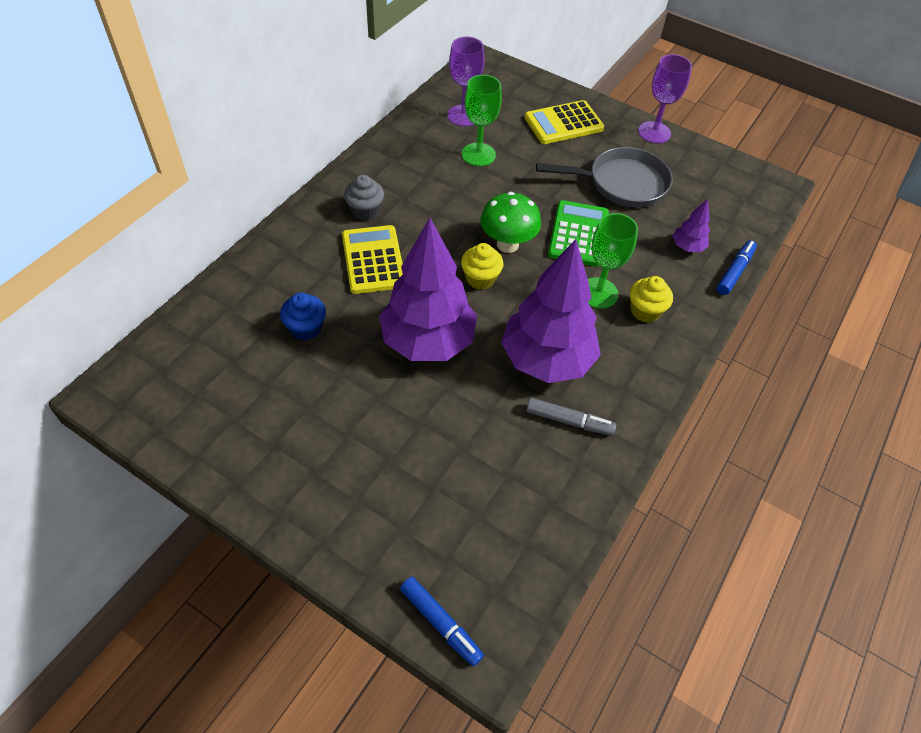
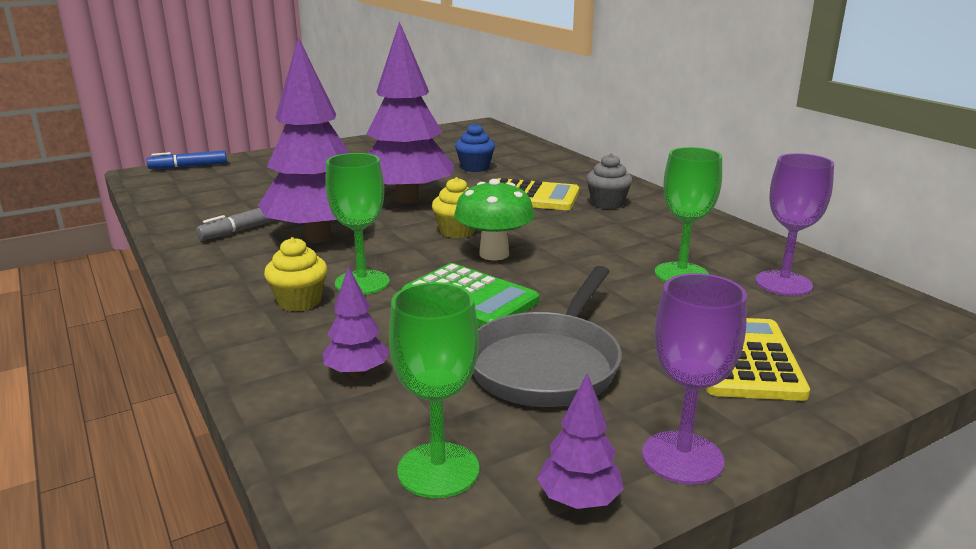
camera: 120 degrees right, 30 degrees down
blue marker [717,240,757,295] -> none
none -> green goblet [389,282,479,498]
none -> purple tree [537,373,624,509]

